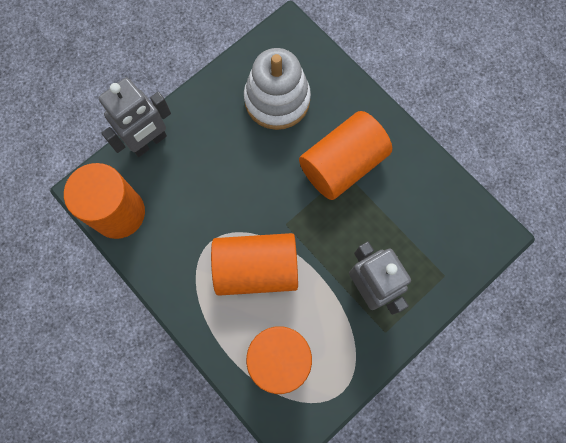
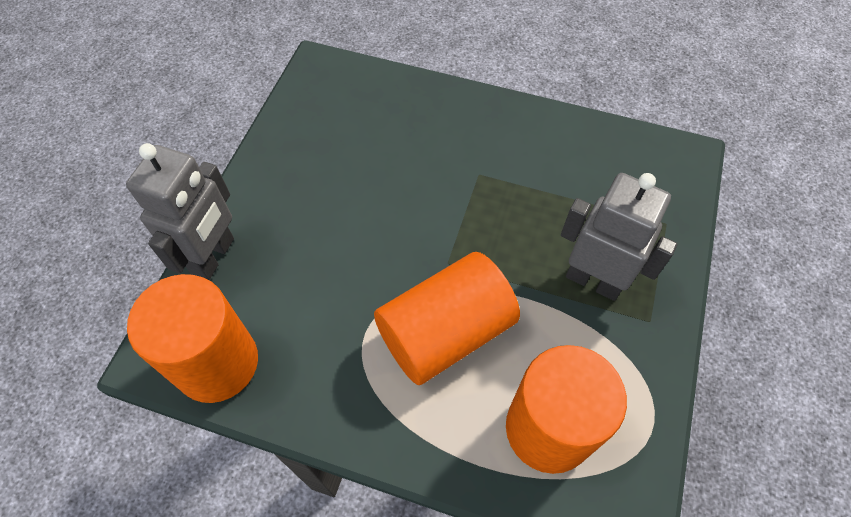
camera: 30 degrees left, 15 degrees down
white stacking toy [244,48,311,130] -> none
orange cylinder [299,111,392,200] -> none

